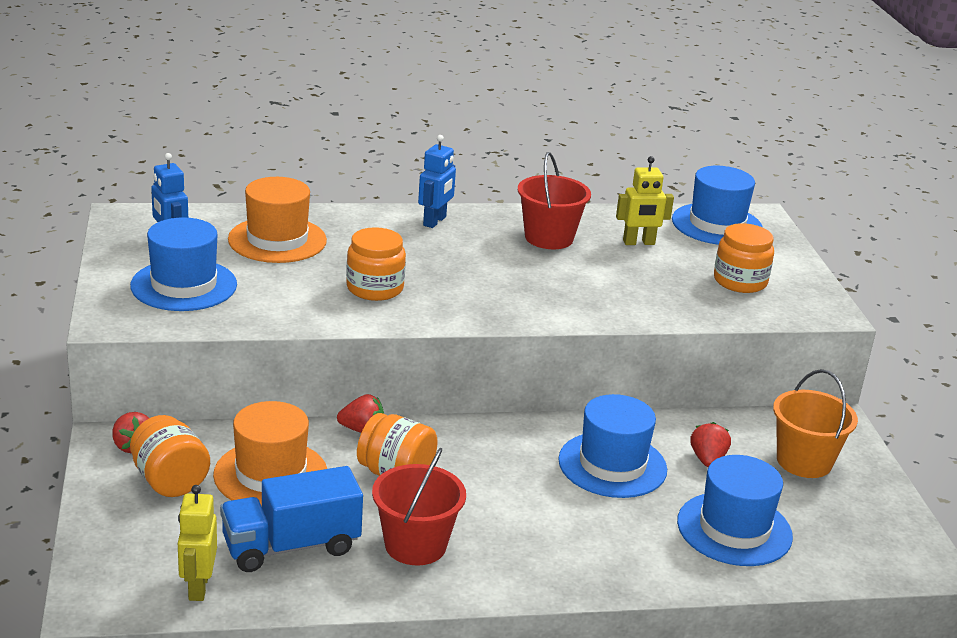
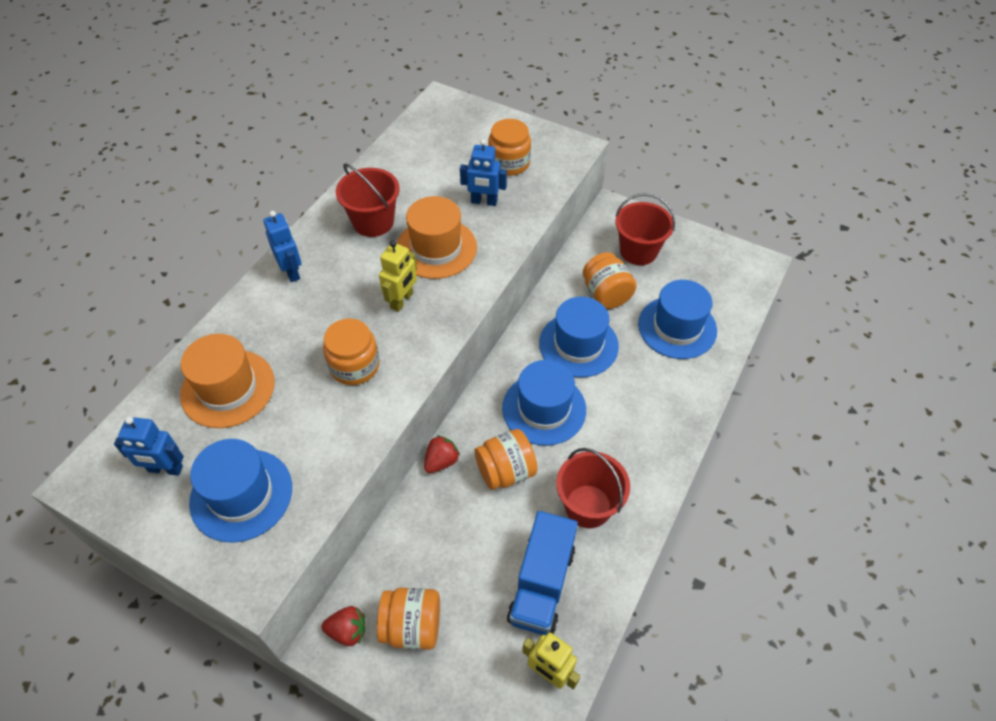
camera: 50 degrees left, 25 degrees up
orange hat [213,401,327,506] -> orange hat moved to [397,196,477,279]
yellow robot [616,156,674,245] -> yellow robot moved to [379,241,417,312]
blue hat [672,166,763,245] -> blue hat moved to [502,360,586,446]
red strawberry [691,422,731,467] -> orange jar [583,252,637,309]
orange bucket [773,369,858,478] -> red bucket [615,193,675,265]
none -> blue robot [460,139,507,206]

